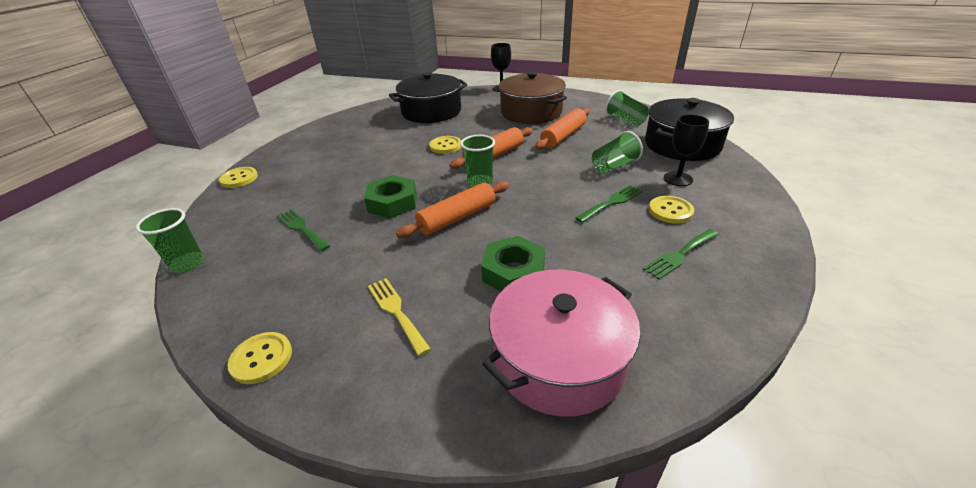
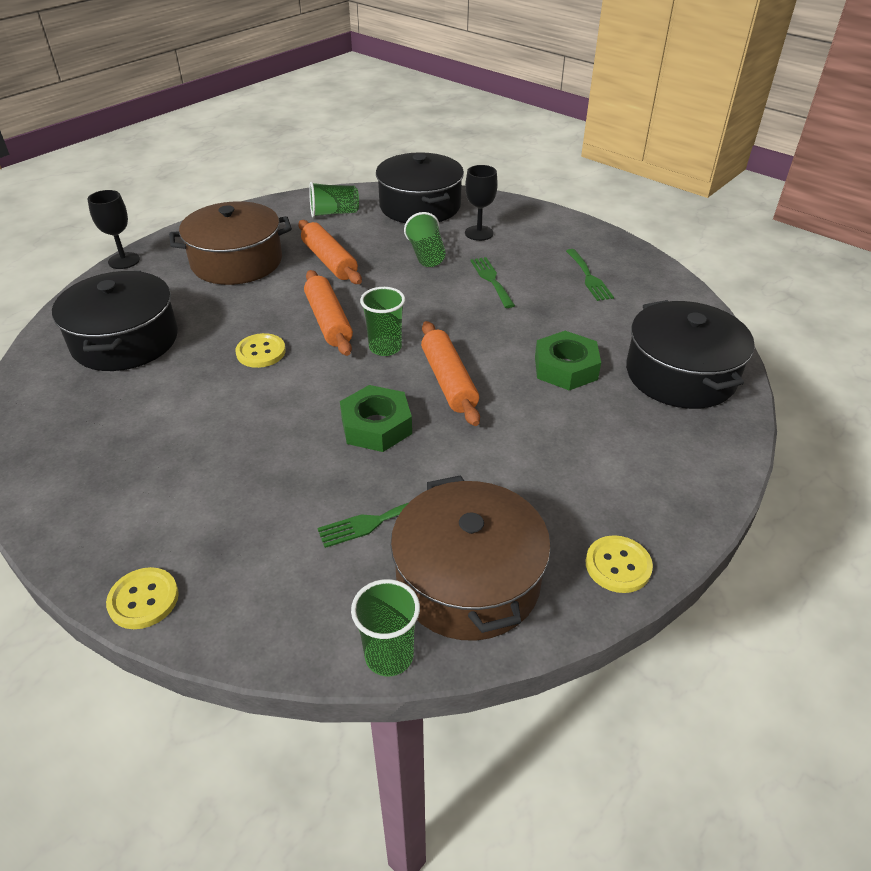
camera: 70 degrees left, 5 degrees up
yellow fork [368,278,431,356] -> none
pink pot [482,270,640,417] -> black pot [626,300,755,409]
yellow button [649,196,694,223] -> none
none -> brown pot [391,475,551,641]

